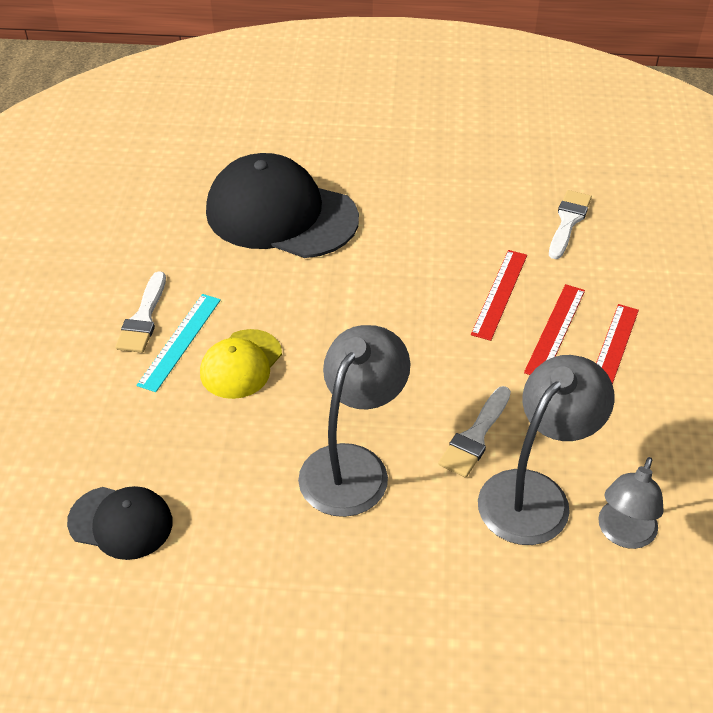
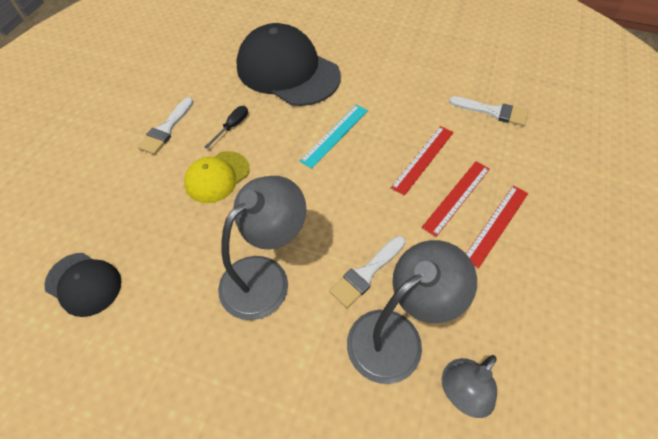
camera: 15 degrees right, 10 degrees up
turquoise ruler [136,294,221,392] -> turquoise ruler moved to [300,104,368,169]
white brush [549,190,592,259] -> white brush turned 75 degrees clockwise [449,96,528,126]
none -> black screwdriver [204,106,248,148]

